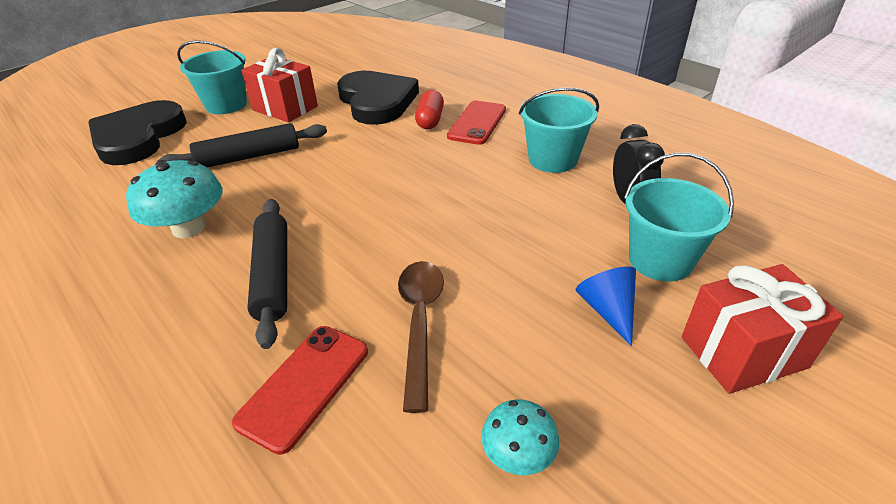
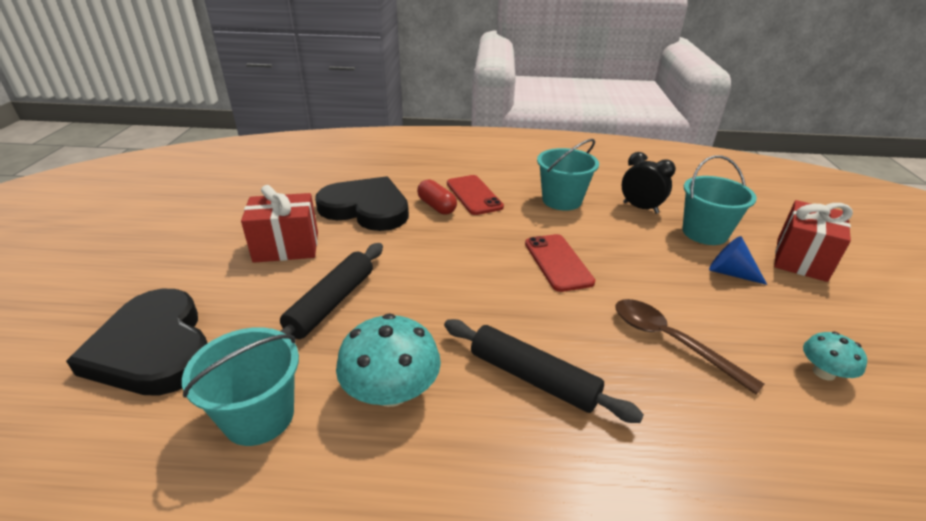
camera: 45 degrees left, 5 degrees down
turquoise bucket [177,40,247,114] -> turquoise bucket moved to [182,327,299,446]
red phone [232,326,368,455] -> red phone moved to [525,234,595,292]

